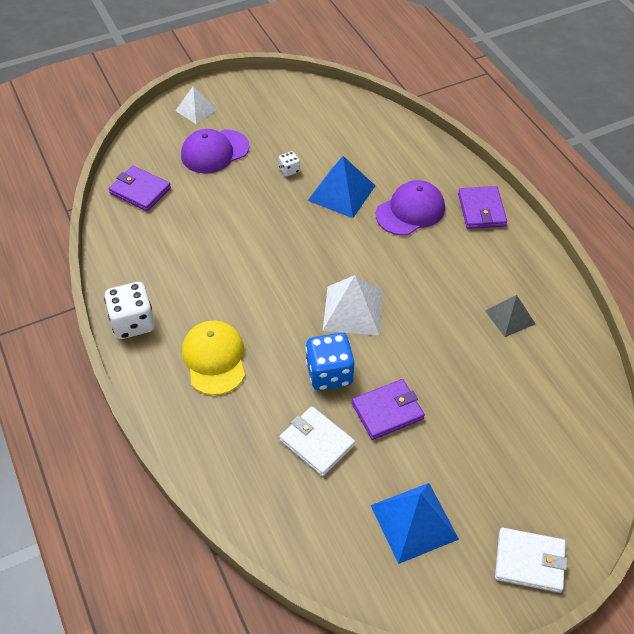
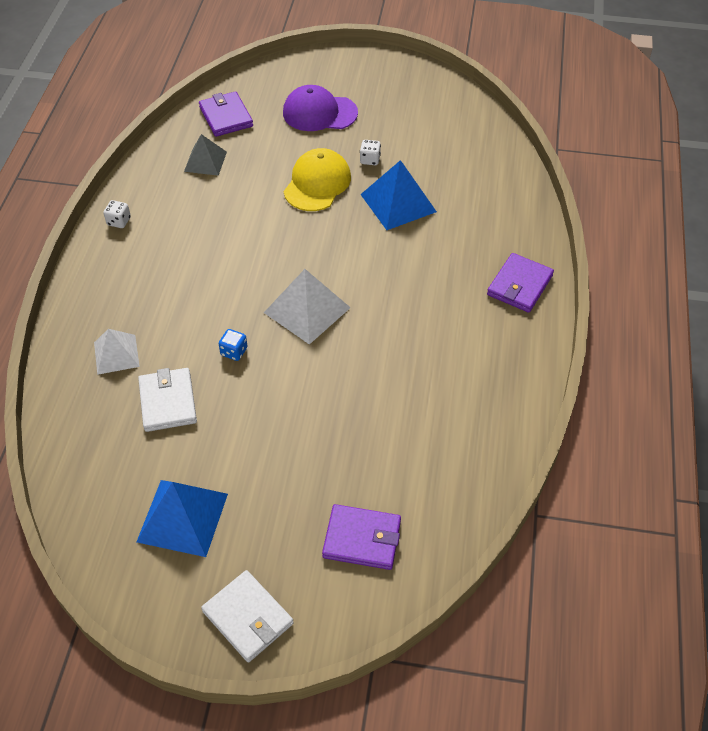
camera: 35 degrees right, 0 degrees up
white dice [104,282,155,339] -> white dice [104,200,131,228], size x0.49
white pyramid [175,86,217,124] -> white pyramid moved to [94,329,140,375]
yellow cap [182,321,245,395] -> yellow cap moved to [284,148,351,211]
blue dice [305,333,355,391] -> blue dice [219,329,247,361], size x0.49
purple wallet [352,379,425,440] -> purple wallet moved to [322,504,401,570]
purple cap [376,180,445,236] -> none
grey pyramid [485,295,535,337] -> grey pyramid moved to [184,134,227,176]

